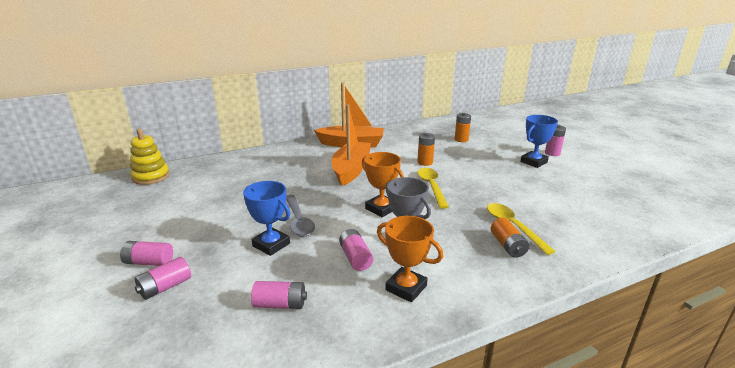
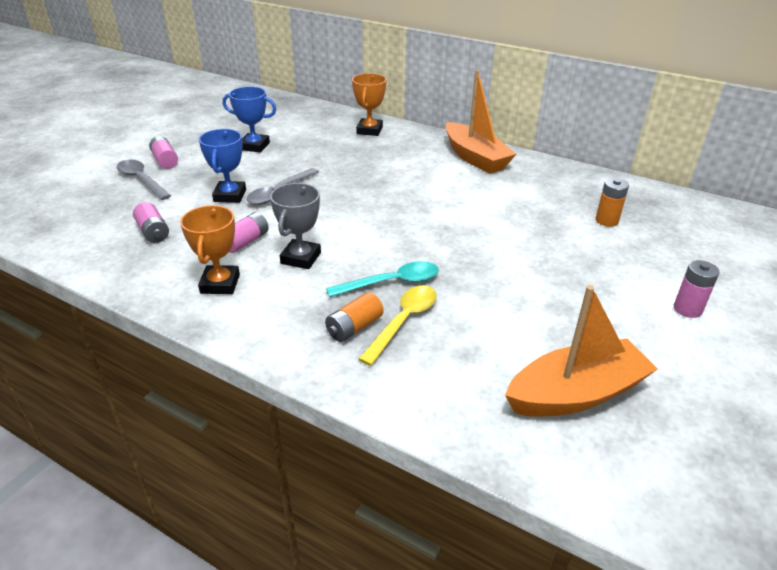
camera: 55 degrees right, 10 degrees up
yellow stacking toy [130,129,170,185] -> none
pink battery [135,257,191,300] -> grey spoon [117,160,171,200]
orange boat [331,104,371,186] -> orange boat moved to [505,285,658,417]
orange trophy [362,152,404,217] -> orange trophy moved to [352,73,387,136]
orange battery [417,133,435,166] -> none
yellow spoon [418,168,449,209] -> none
blue trophy [520,115,558,168] -> blue trophy moved to [223,87,276,153]
none -> turquoise spoon [326,261,439,297]

